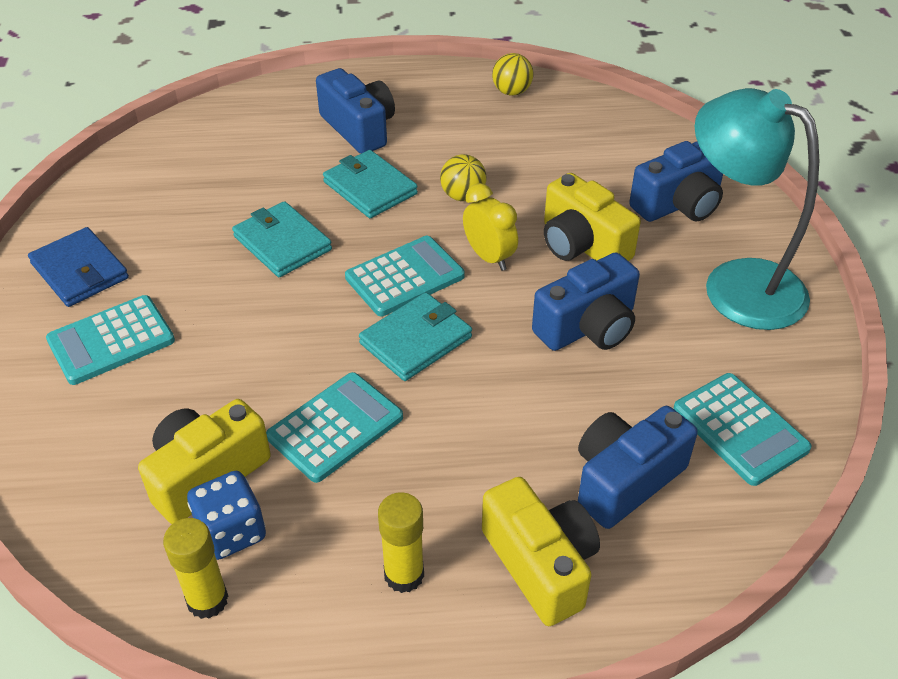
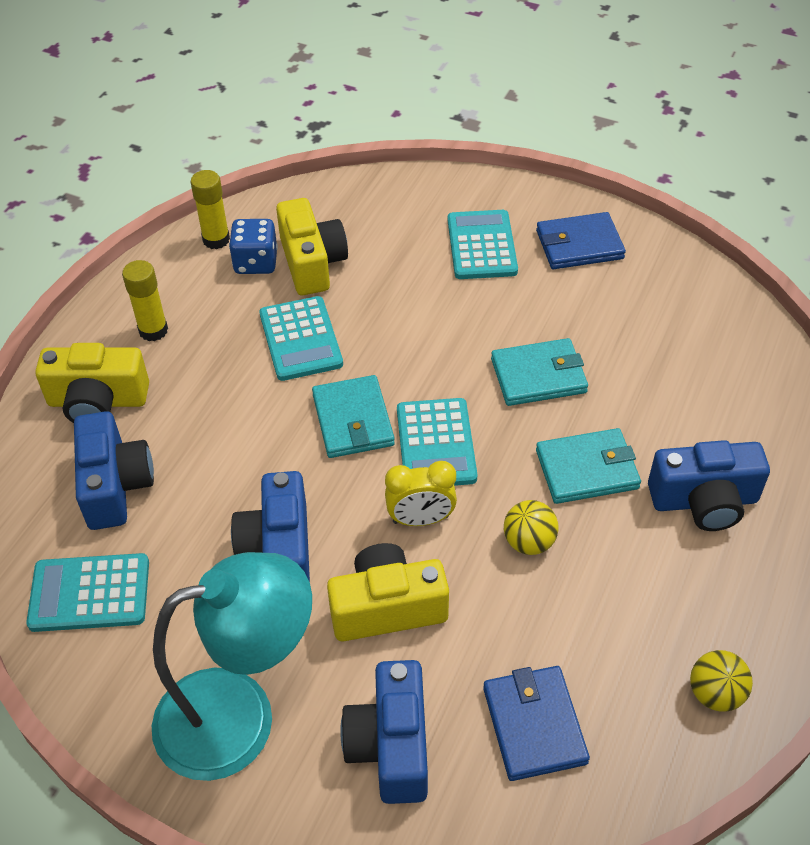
camera: 120 degrees right, 5 degrees up
none -> blue wallet [483,666,590,781]

